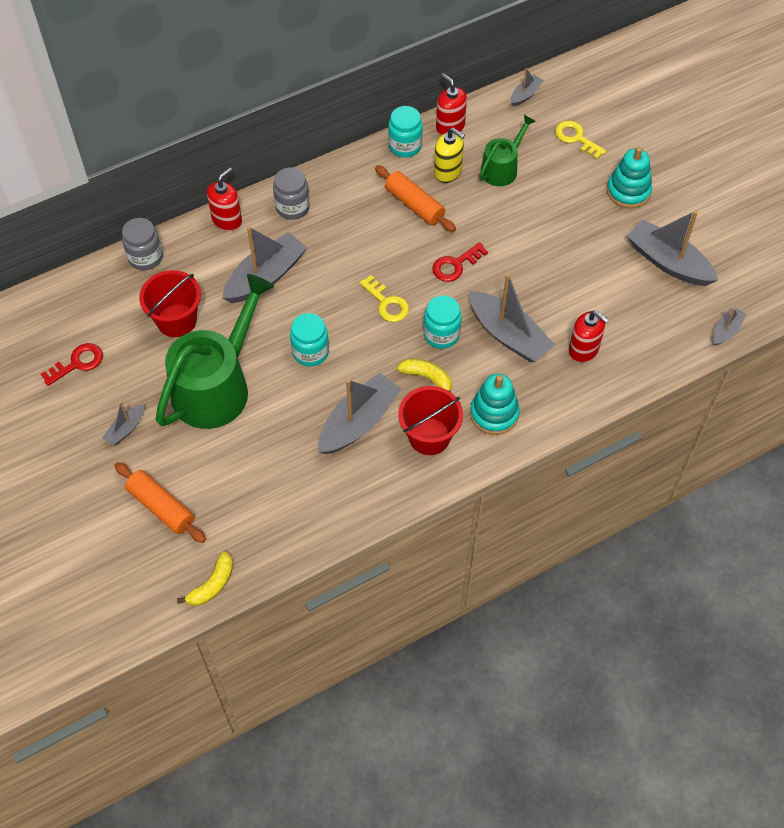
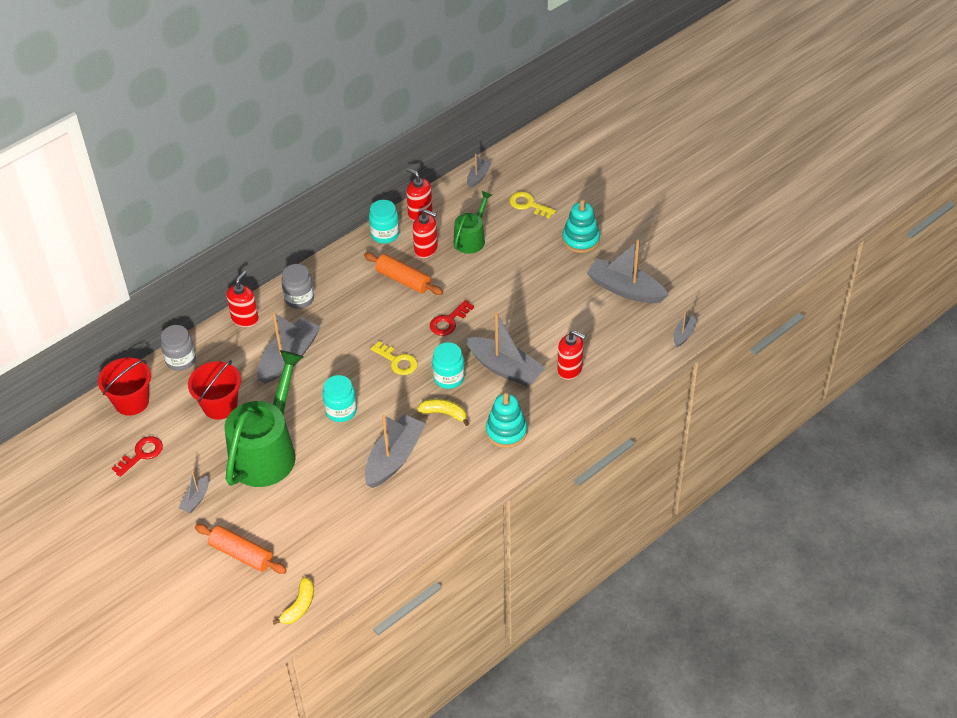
camera: 10 degrees left, 10 degrees down
red bucket [398,386,463,455] -> red bucket moved to [98,357,151,416]
yellow soap dispenser [434,128,465,183] -> red soap dispenser [413,209,438,258]

